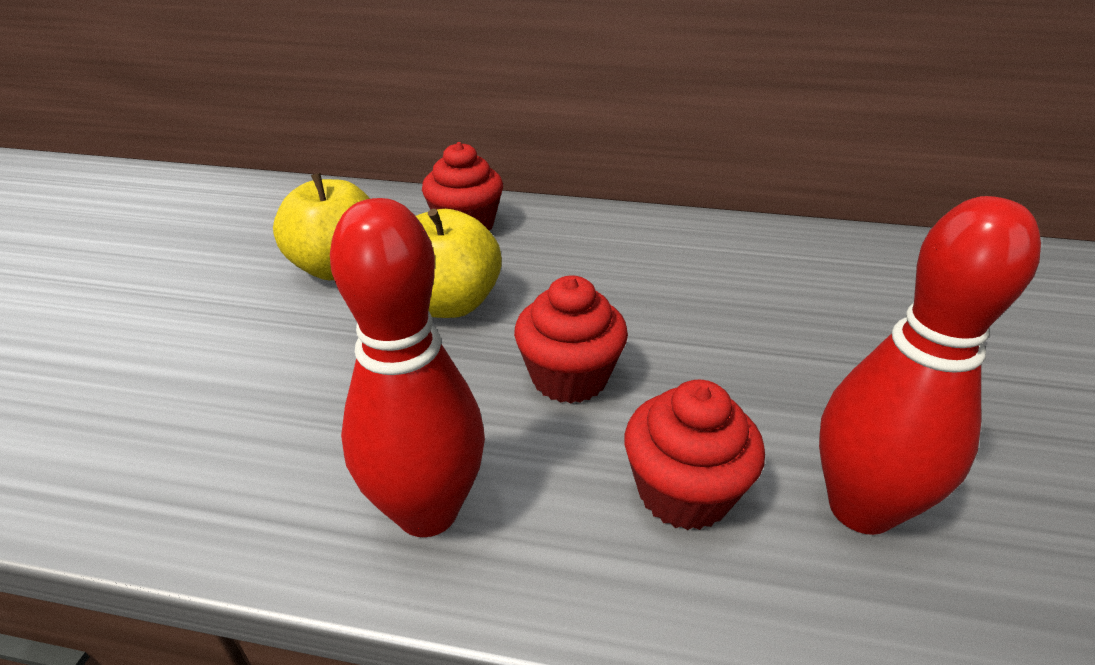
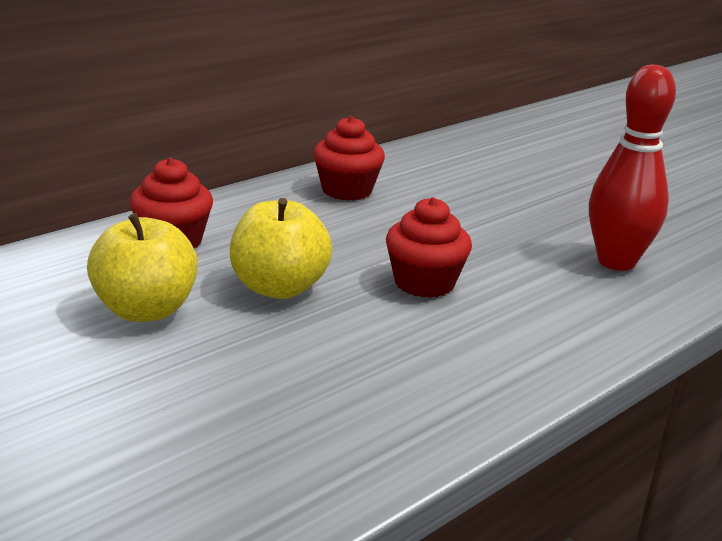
camera: 55 degrees left, 10 degrees down
red bowling pin [330,198,485,537] -> none
red cupcake [625,380,765,530] -> red cupcake moved to [313,116,385,201]

